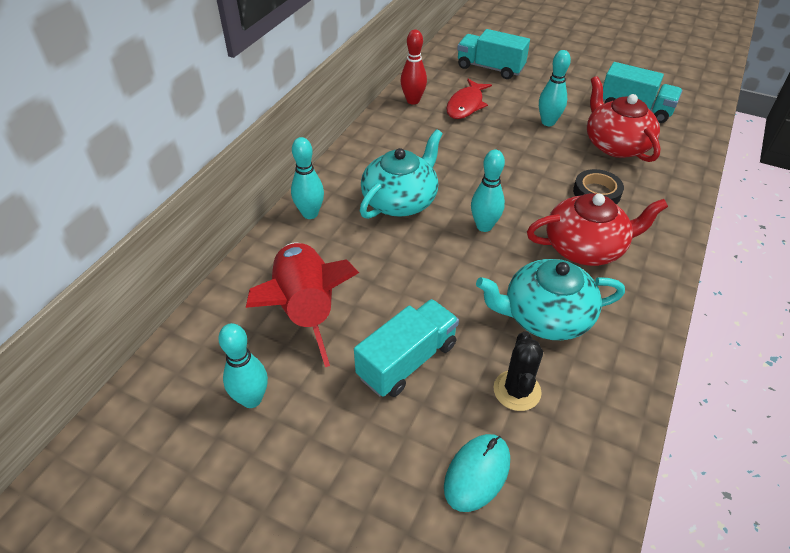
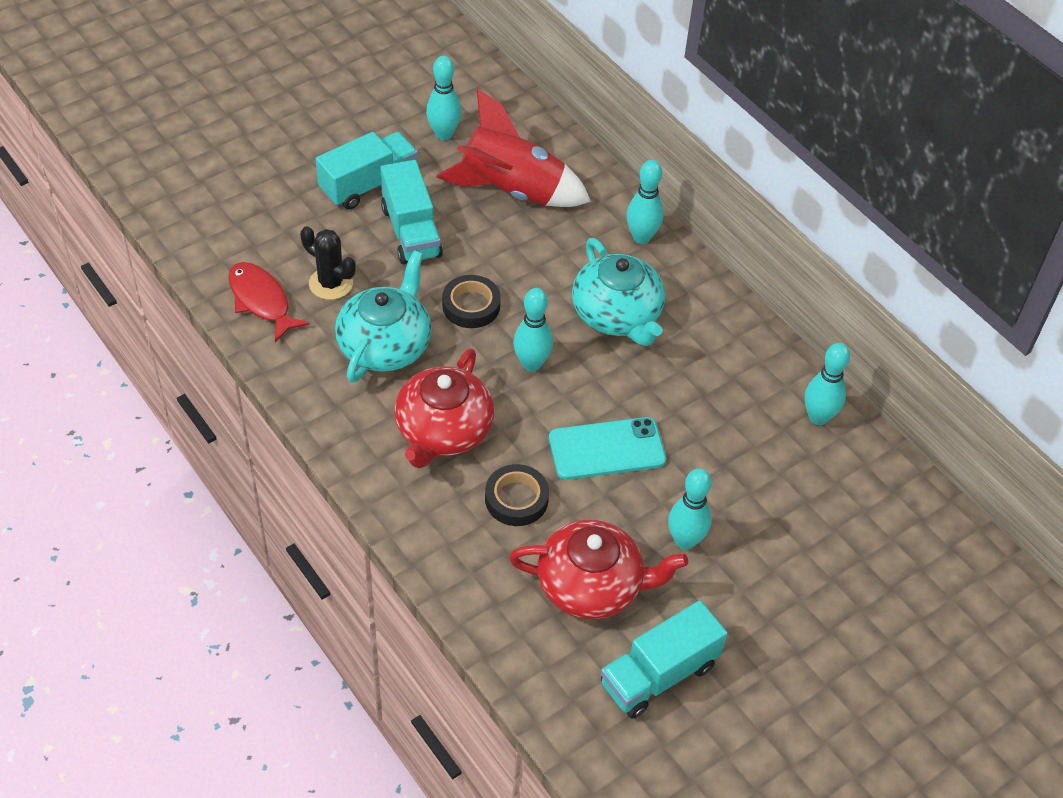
camera: 115 degrees right, 5 degrees up
red bowling pin [400,30,427,105] -> turquoise bowling pin [805,343,850,425]
turquoise mouse [444,434,510,512] -> none
red fish [446,79,492,119] -> red fish moved to [229,262,310,342]
turquoise truck [457,29,530,79] -> turquoise truck moved to [316,132,418,209]
none -> black tape [442,275,501,328]
none -> turquoise phone [549,417,666,480]

